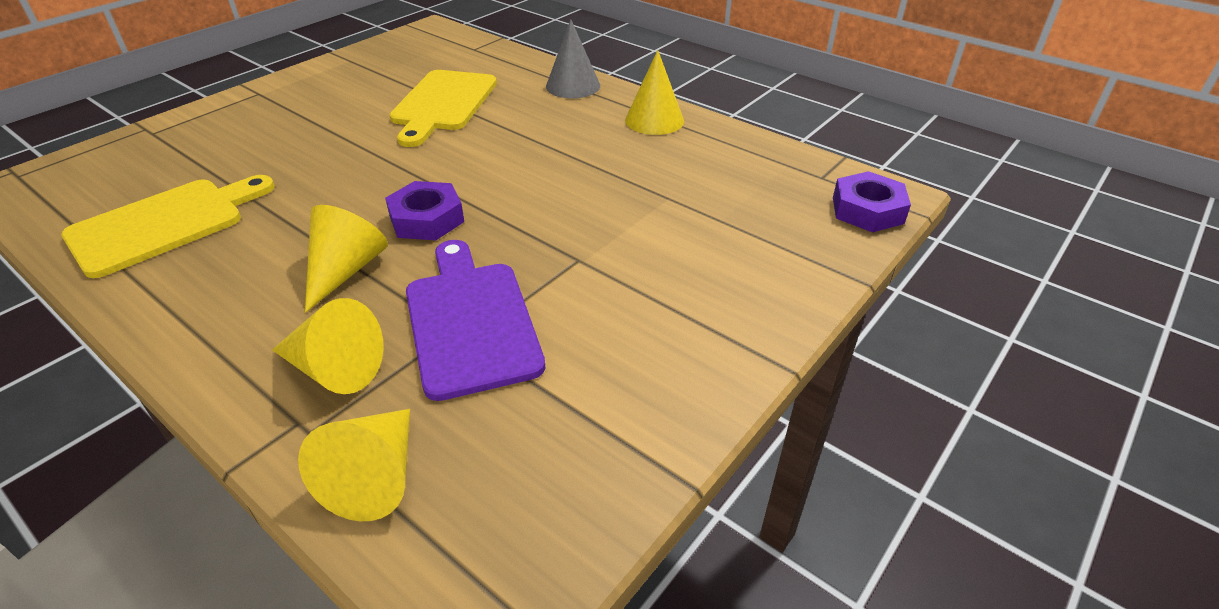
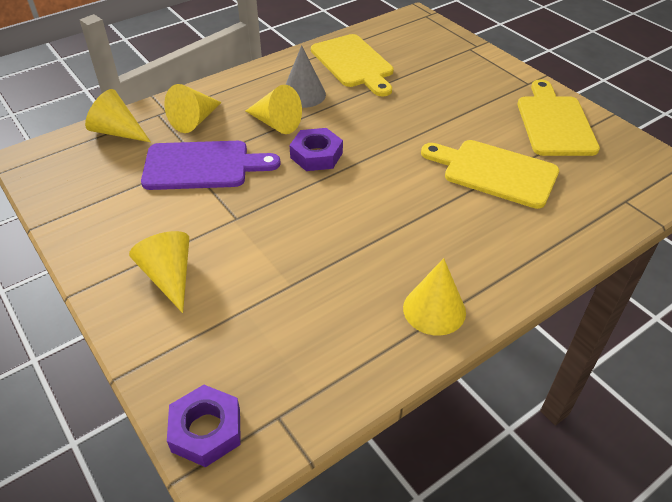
camera: 105 degrees right, 5 degrees up
grey cone [546,19,600,98] -> grey cone moved to [285,45,326,108]
none -> yellow cone [129,231,189,313]
none -> yellow cutting board [518,79,600,156]

